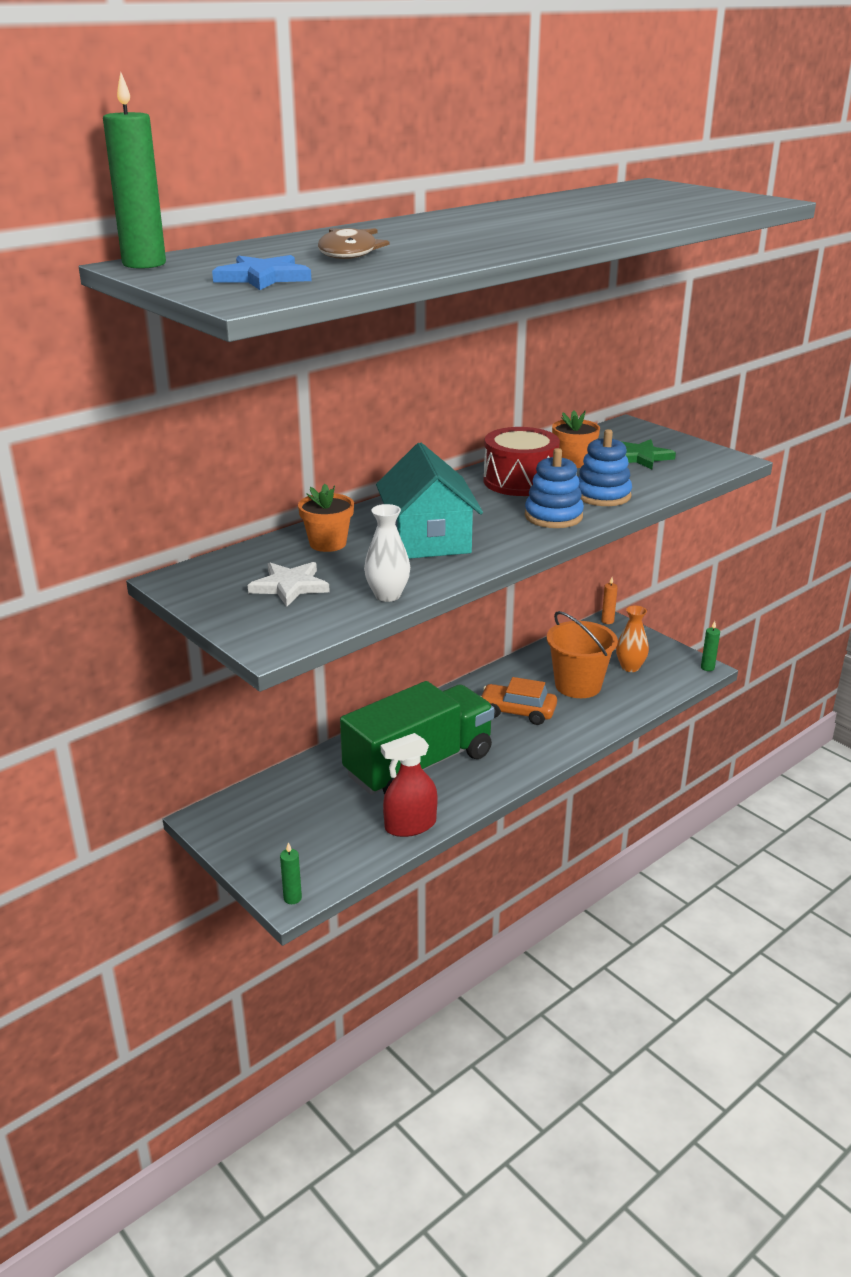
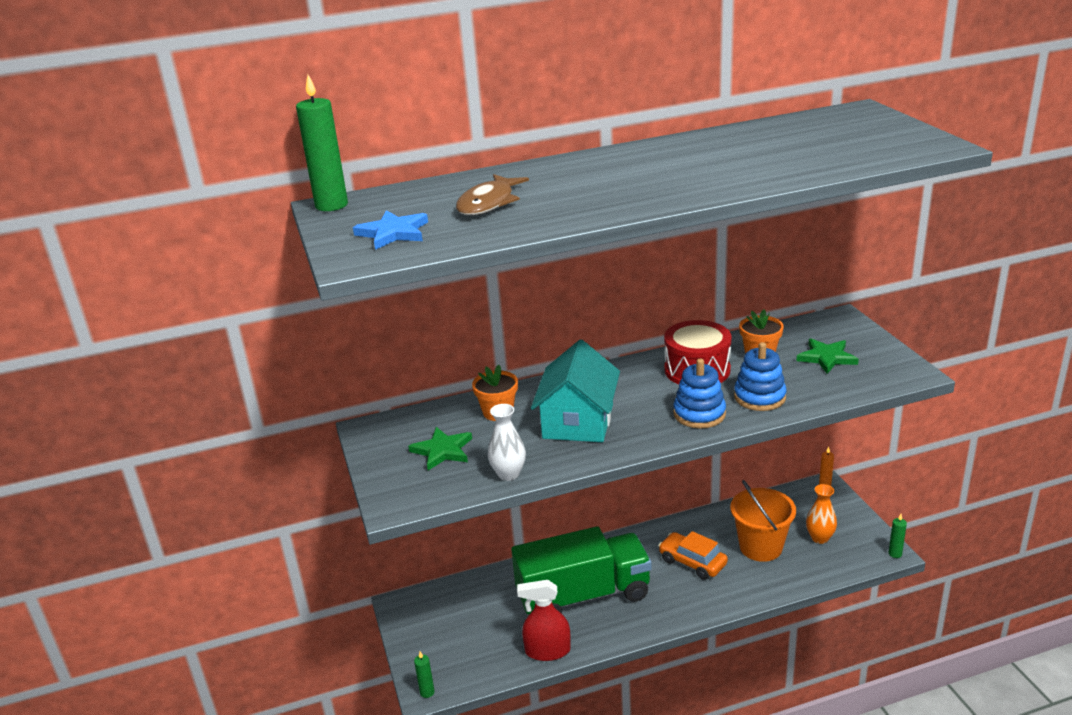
camera: 25 degrees right, 0 degrees up
white star [248,562,330,607] -> green star [408,427,472,470]

